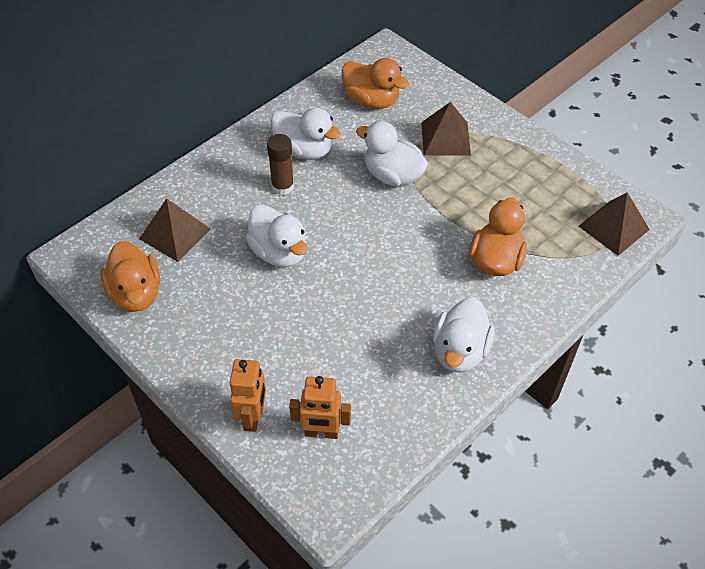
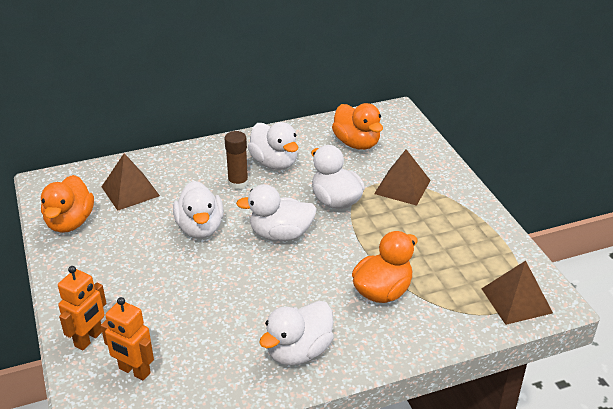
camera: 25 degrees right, 15 degrees down
none -> white duck [236,184,317,241]

